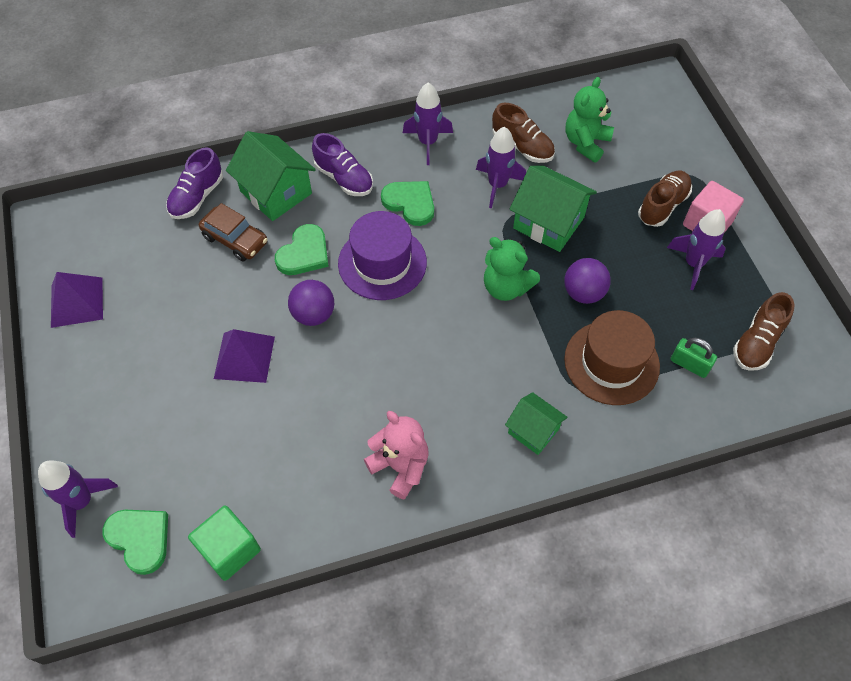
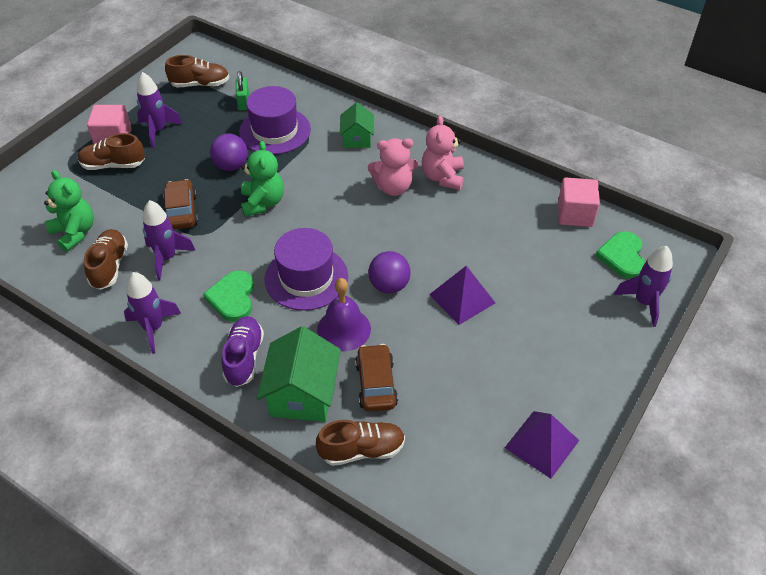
camera: 130 degrees left, 10 degrees down
purple shoe [166,147,223,219] -> brown shoe [316,420,405,466]
green cube [188,506,261,581] -> pink cube [558,178,600,227]
green heart [275,224,329,275] -> purple bell [317,278,371,352]
green house [509,165,597,252] -> brown car [163,179,198,230]
brown hat [564,310,660,405] -> purple hat [239,86,311,155]
green teddy bear [566,77,614,163] -> green teddy bear turned 120 degrees counterclockwise [44,170,94,252]
none -> pink teddy bear [368,138,418,196]

